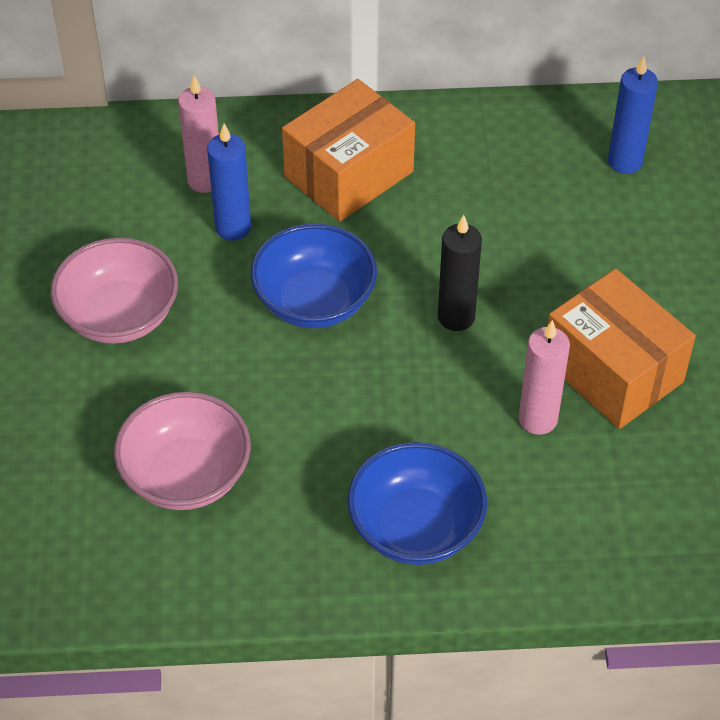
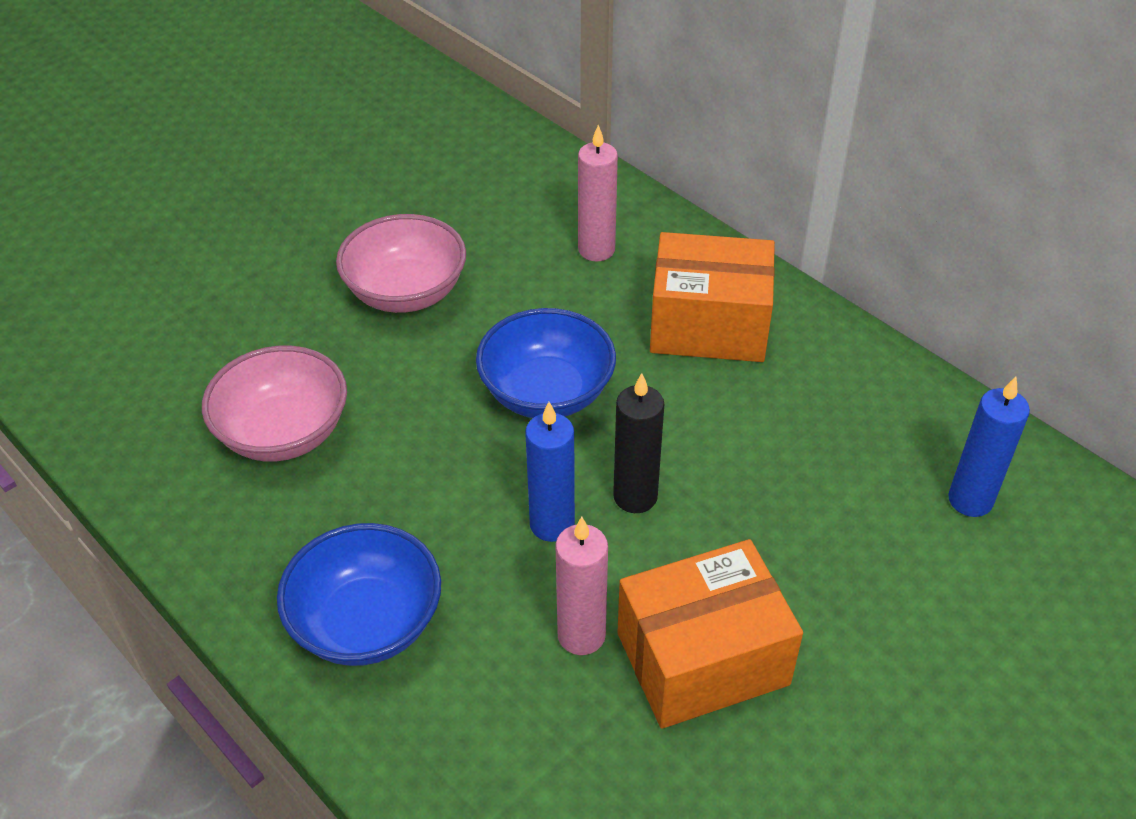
camera: 50 degrees right, 5 degrees down
blue candle [207,124,251,241] -> blue candle moved to [525,402,575,542]
orange box [548,268,696,429] -> orange box turned 60 degrees clockwise [617,539,803,729]

